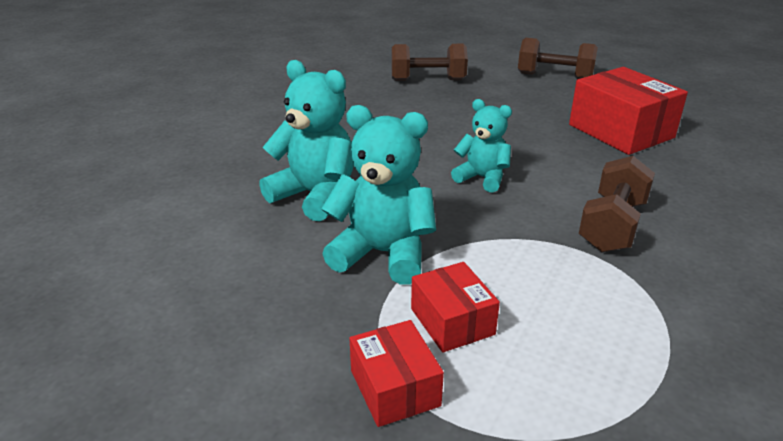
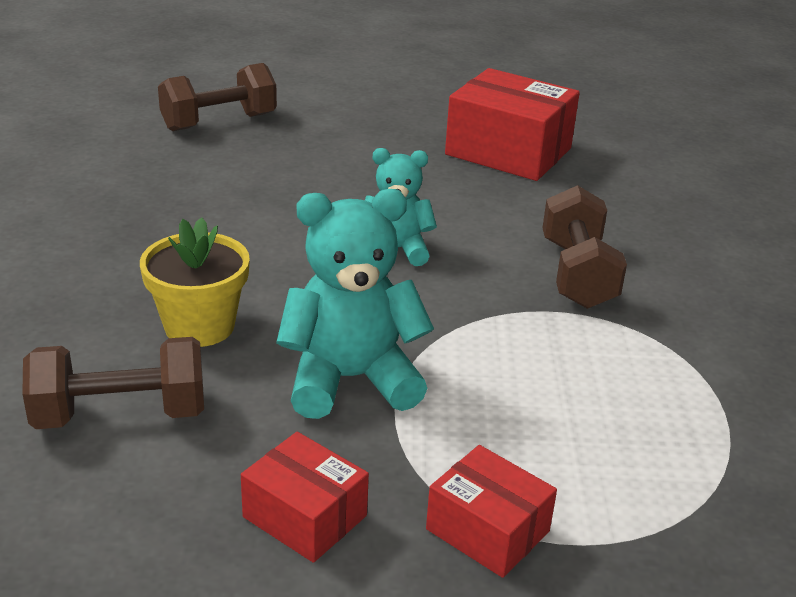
camera: 30 degrees left, 0 degrees up
turquoise teddy bear [259,60,354,222] -> yellow flower pot [140,217,250,347]
red box [411,262,500,353] -> red box moved to [241,432,369,563]
brown dumbbell [518,38,598,79] -> brown dumbbell moved to [22,337,204,429]

